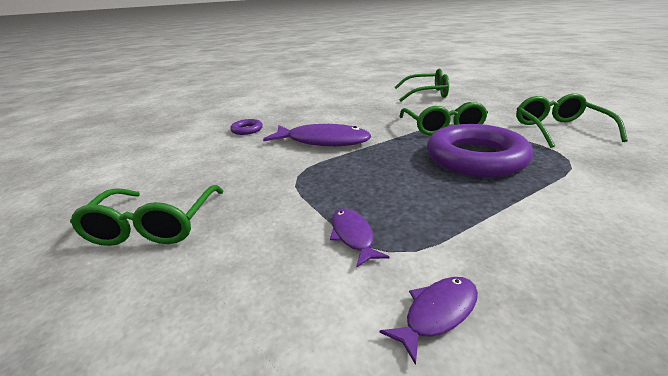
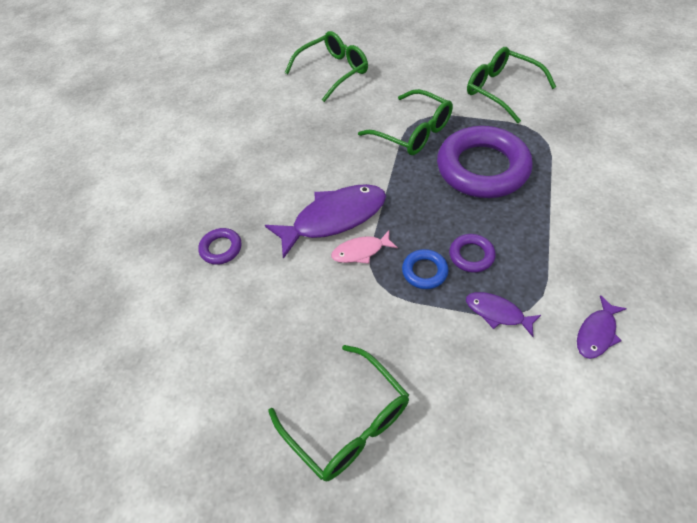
camera: 40 degrees left, 25 degrees up
purple fish [380,277,478,365] -> purple fish turned 150 degrees counterclockwise [577,295,627,359]
none -> pink fish [331,230,398,264]
none -> blue ring [402,249,449,289]
none -> purple ring [449,234,496,273]

